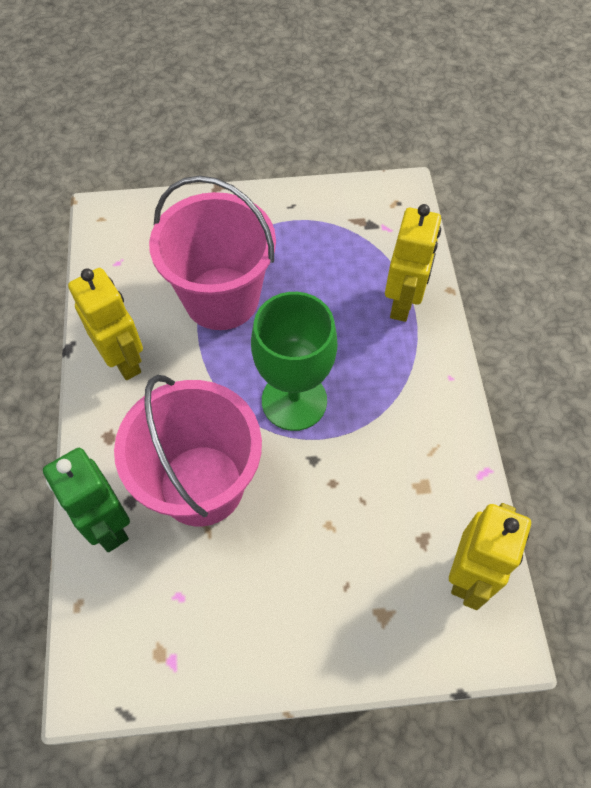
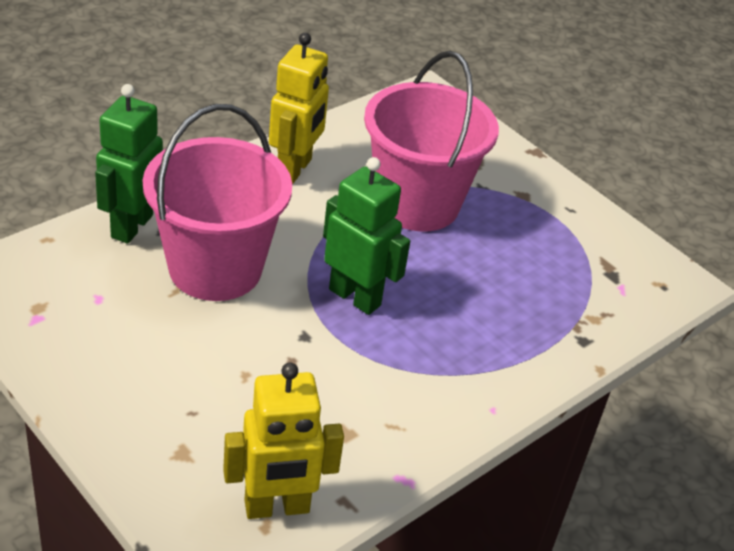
camera: 50 degrees right, 20 degrees down
green goblet [251,292,337,431] -> green robot [323,157,410,315]
yellow robot [385,204,441,322] -> none

